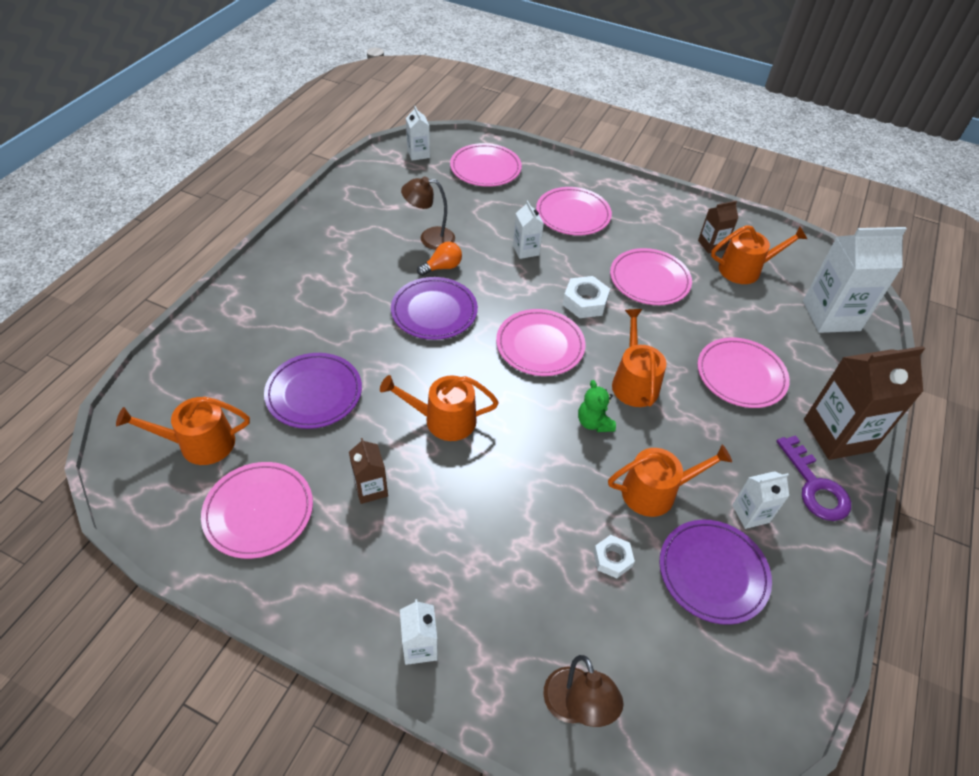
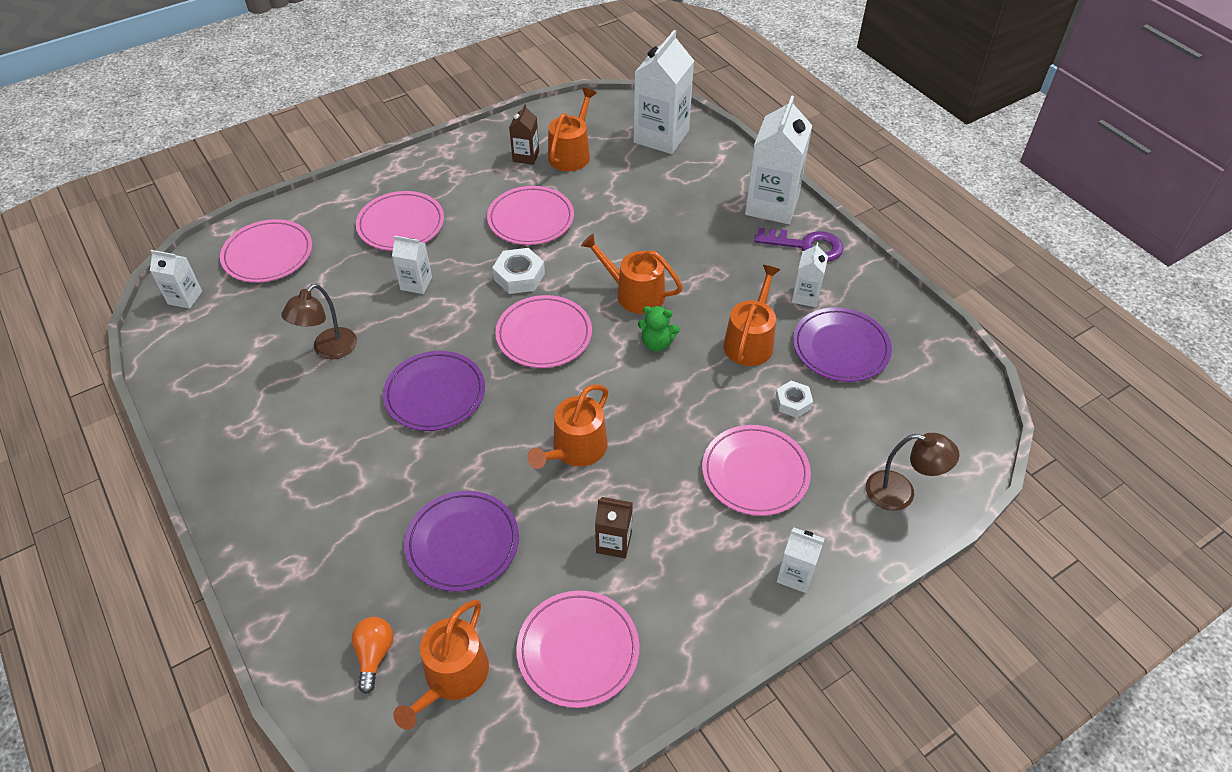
camera: 55 degrees left, 0 degrees up
orange light bulb [417,242,462,276] -> orange light bulb moved to [352,617,393,694]
pink plate [697,337,790,408] -> pink plate moved to [702,425,811,516]
brown carton [804,346,925,460] -> white carton [745,95,812,224]

